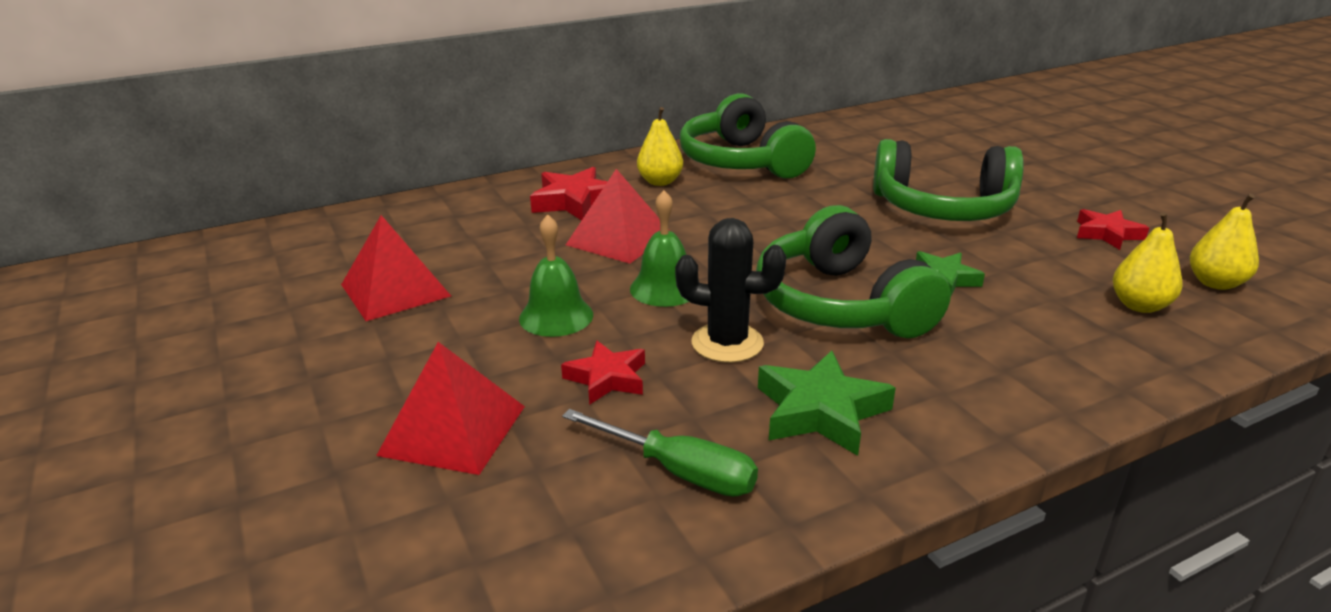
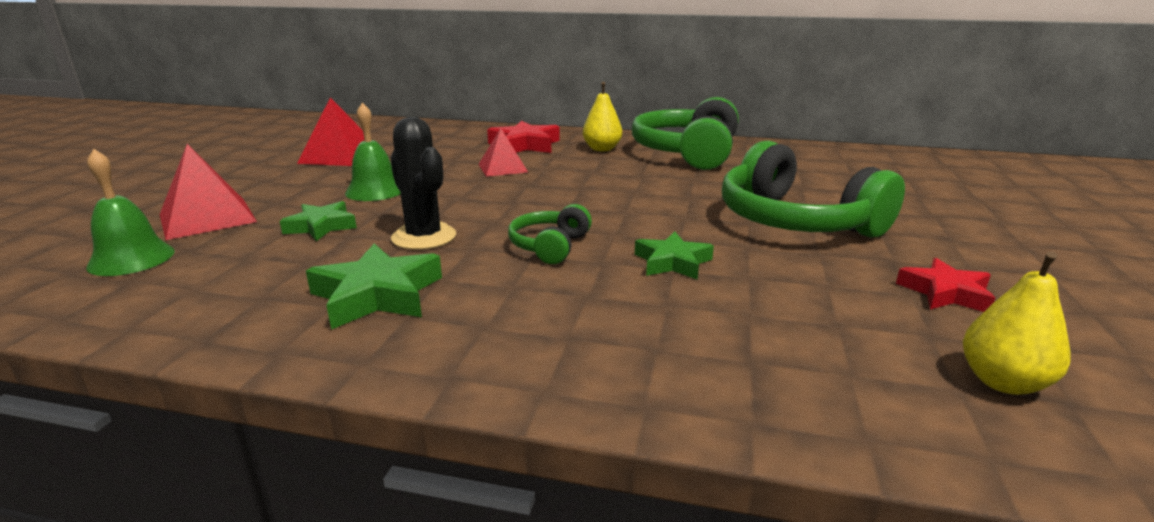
camera: 40 degrees right, 5 degrees down
red star [561,341,645,405] -> green star [280,201,357,241]
green screwdriver [562,409,758,497] -> none
red pyramid [566,169,670,264] -> red pyramid [479,128,528,177], size x0.66
green bell [630,190,689,307] -> green bell moved to [86,149,174,276]
green headphones [756,205,951,338] -> green headphones [508,204,592,264], size x0.49
yellow pear [1113,212,1183,313] -> none

